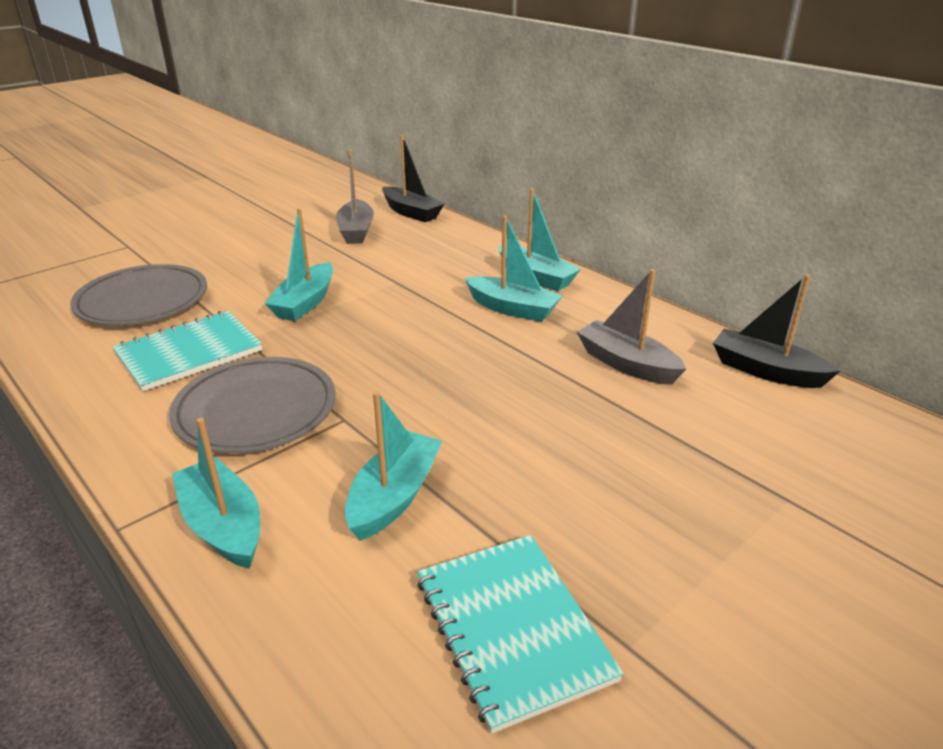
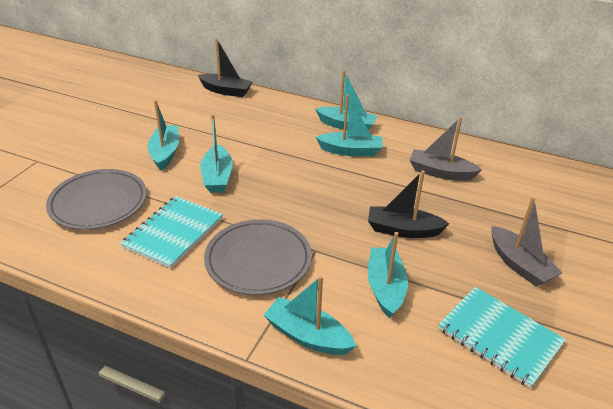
camera: 25 degrees left, 5 degrees up
grey boat [336,150,374,244] -> grey boat moved to [491,197,562,287]
black boat [713,274,840,388] -> black boat moved to [368,170,449,238]
none -> turquoise boat [148,100,179,170]

